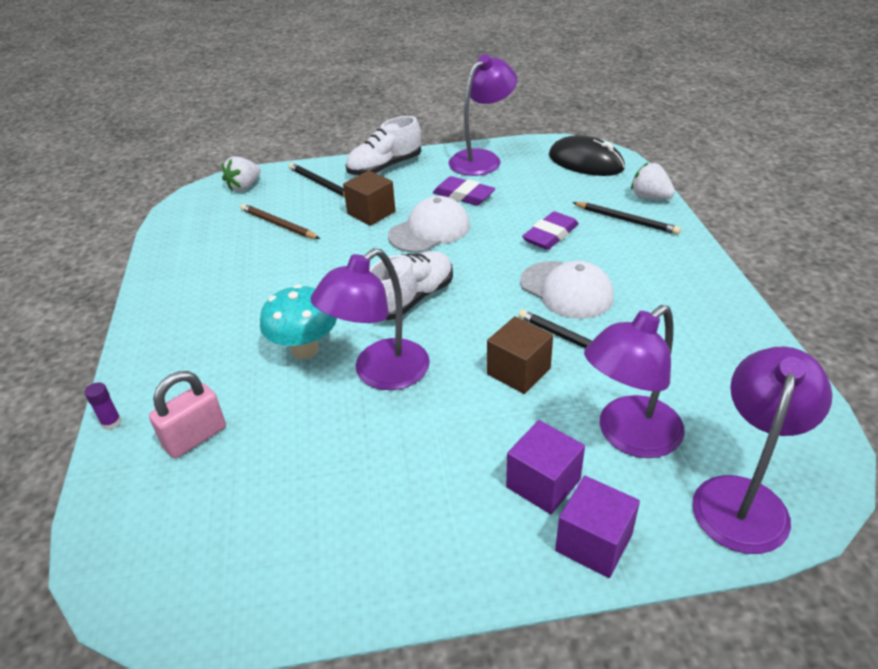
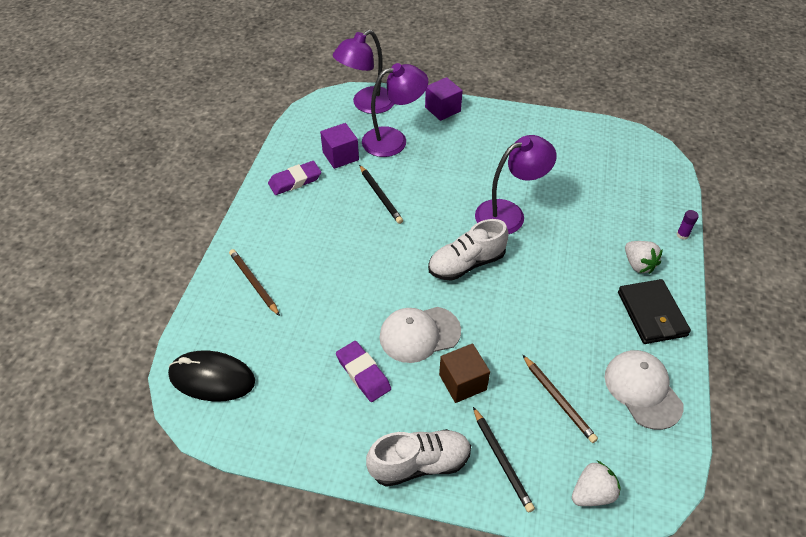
camera: 160 degrees left, 10 degrees up
pink padlock [149,371,226,458] -> none
turquoise mushroom [260,285,337,359] -> none
purple lamp [449,54,517,176] -> none
brown cube [487,316,553,394] -> none
purple cube [506,420,585,514] -> purple cube moved to [320,123,359,169]
white cap [520,261,614,319] -> white cap moved to [605,350,684,430]
purple eraser [522,211,579,250] -> purple eraser moved to [268,161,321,195]
black mouse [549,135,625,176] -> black mouse turned 45 degrees counterclockwise [168,350,255,402]
black pencil [572,202,681,235] -> brown pencil [229,249,280,316]
white strawberry [631,162,675,199] -> white strawberry moved to [625,241,663,274]
none -> black wallet [618,279,691,344]

